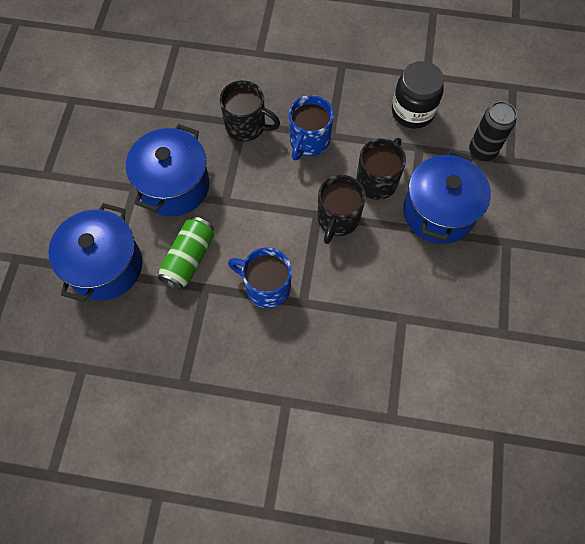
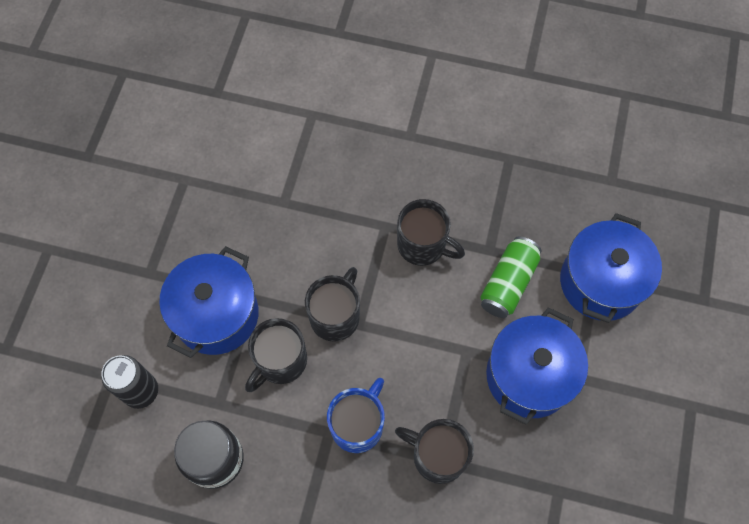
camera: 175 degrees left, 0 degrees up
blue mug [228,247,292,308] -> black mug [397,199,465,266]

